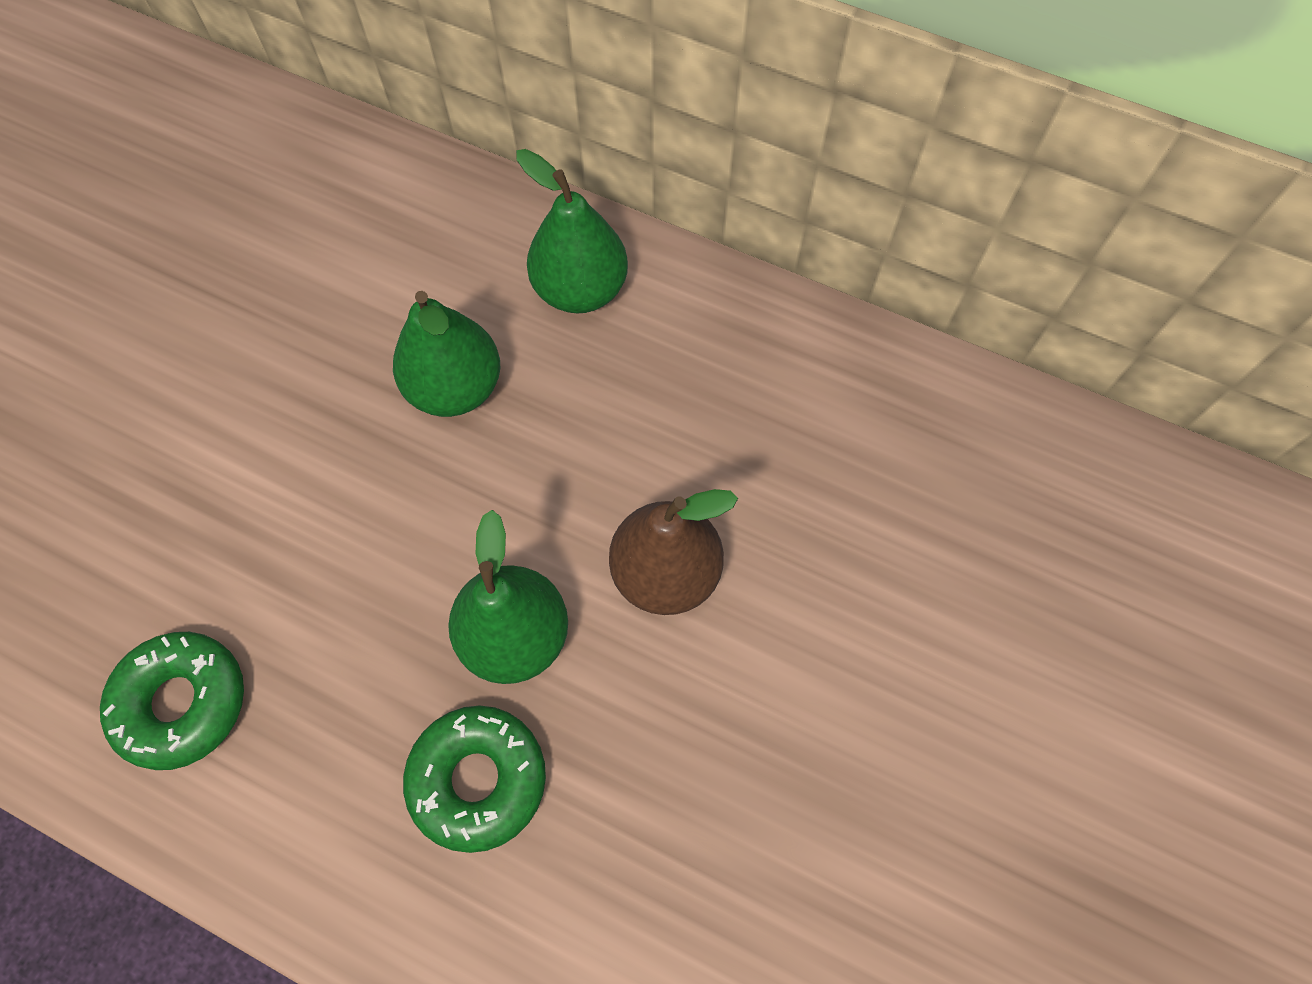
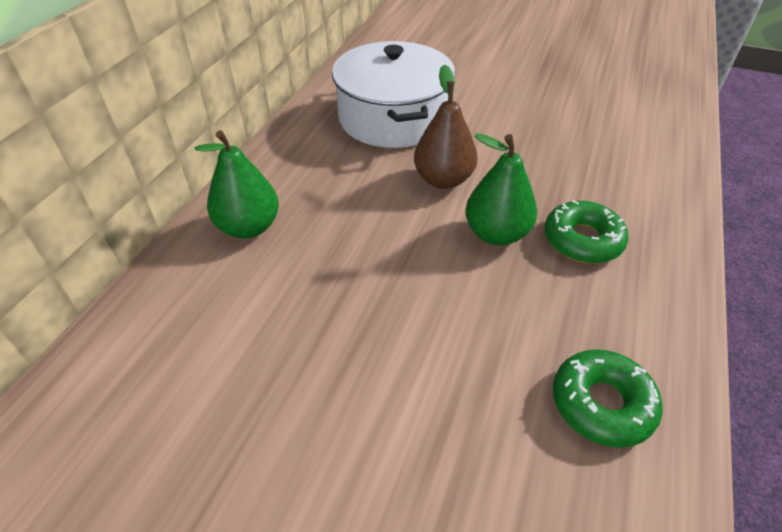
camera: 95 degrees left, 20 degrees down
green pear [393,291,500,417] -> none
none -> white pot [332,41,455,148]

